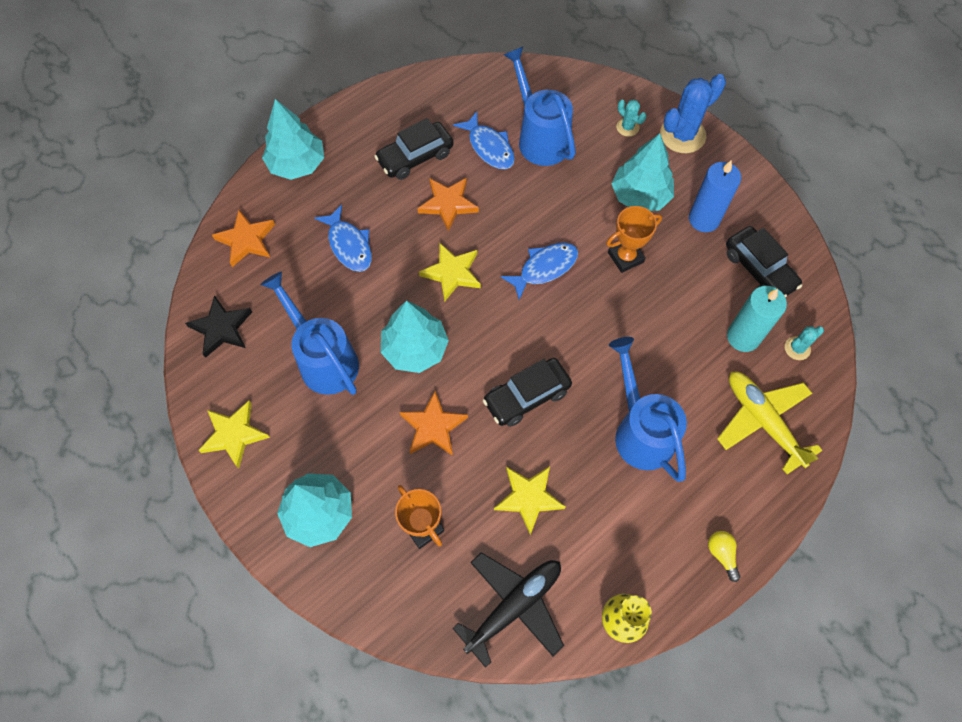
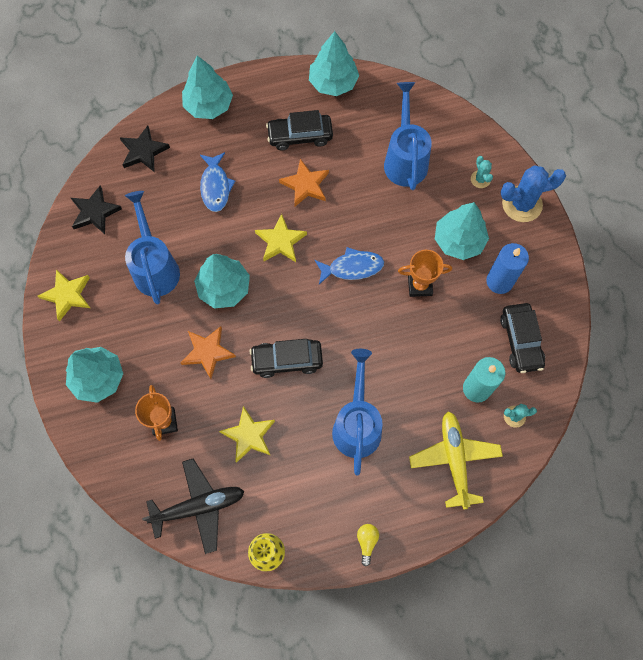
camera: 25 degrees right, 5 degrees up
orange star [212,210,275,267] -> black star [120,126,170,172]
blue fish [453,111,515,169] -> none
none -> turquoise tree [309,31,359,96]

